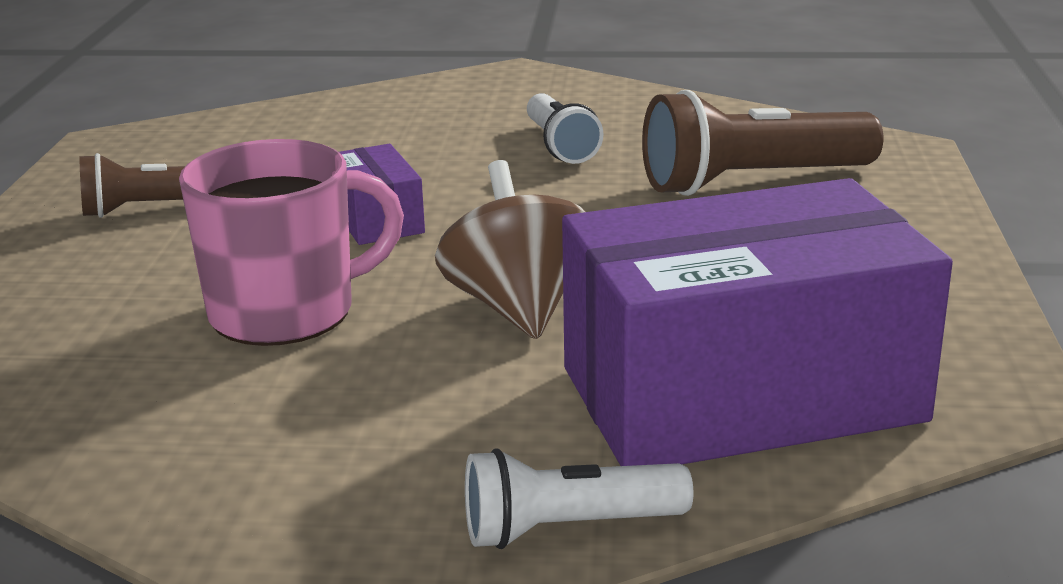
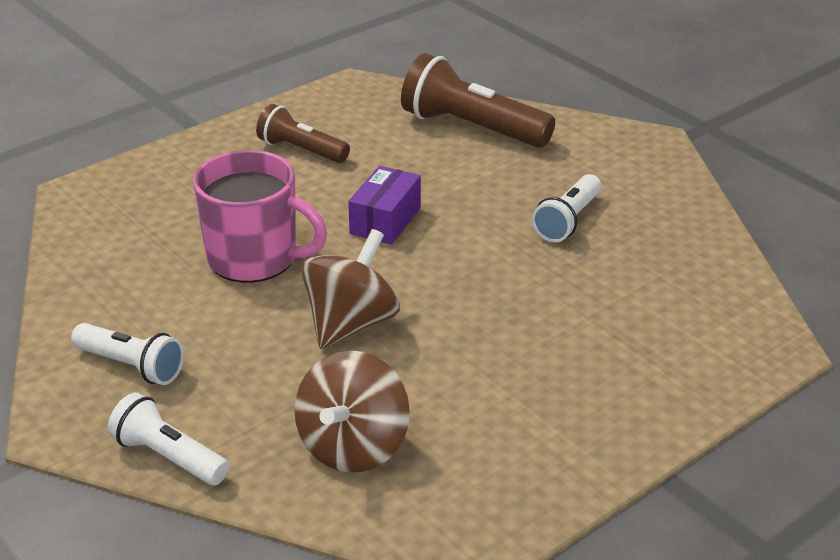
camera: 45 degrees right, 10 degrees up
purple box [562,178,953,466] -> brown spinning top [294,350,410,473]
brown flashlight [642,90,883,196] -> brown flashlight moved to [401,53,555,148]
none -> white flashlight [71,323,184,385]

